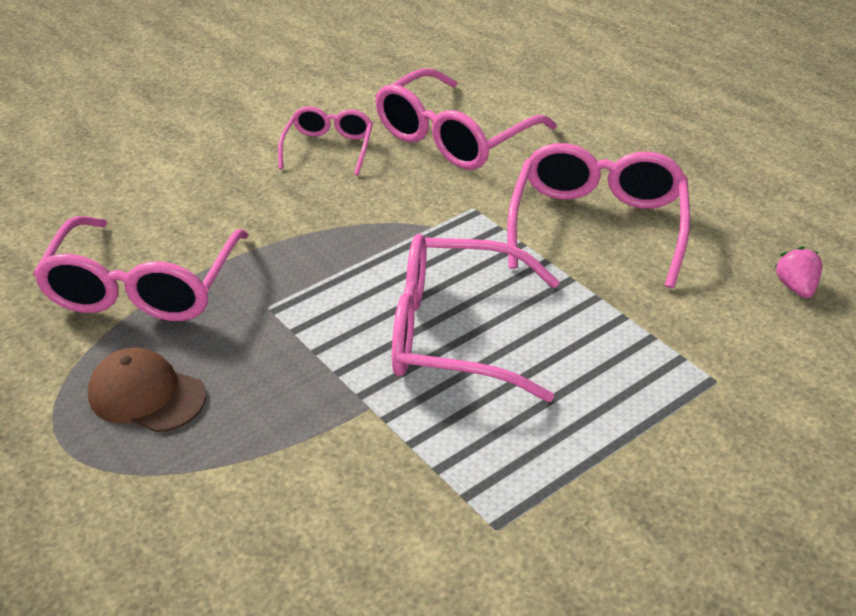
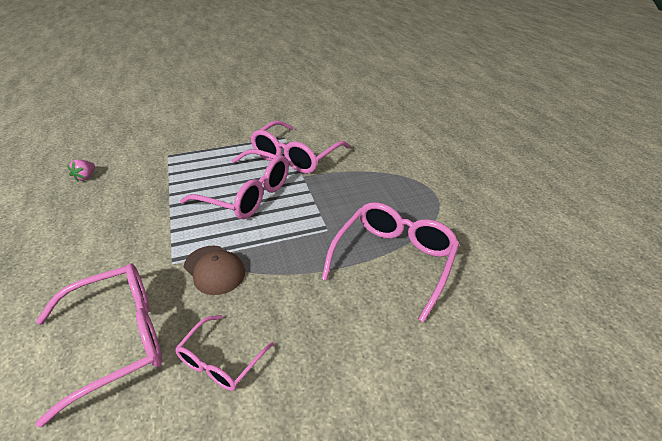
camera: 160 degrees left, 0 degrees up
brown cap [88,347,206,433] -> brown cap moved to [184,246,245,295]
pink glasses [507,143,690,288] -> pink glasses moved to [250,121,350,174]

